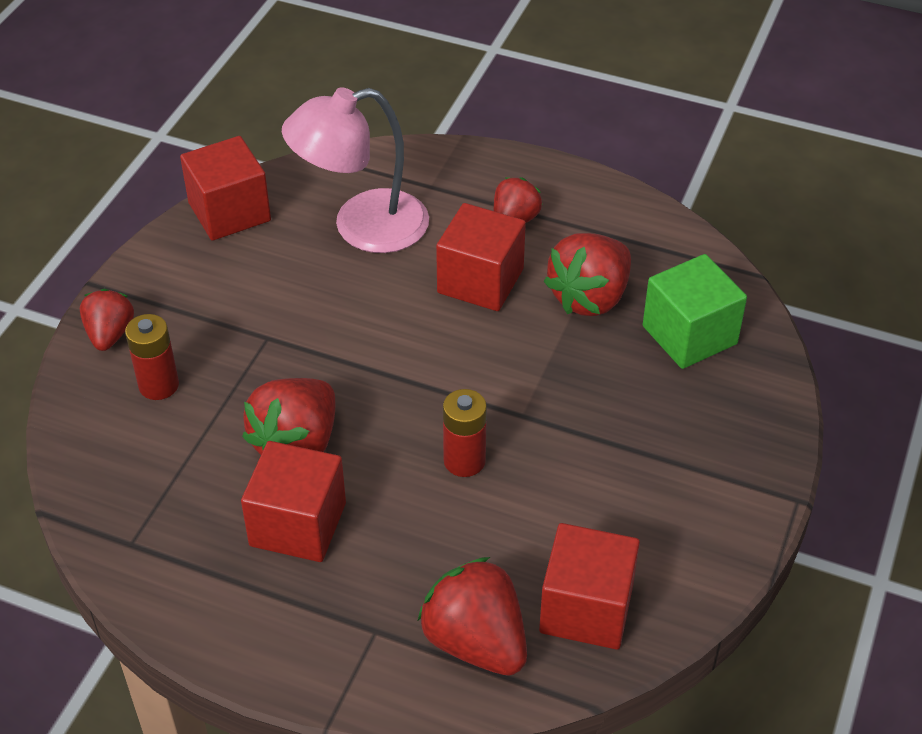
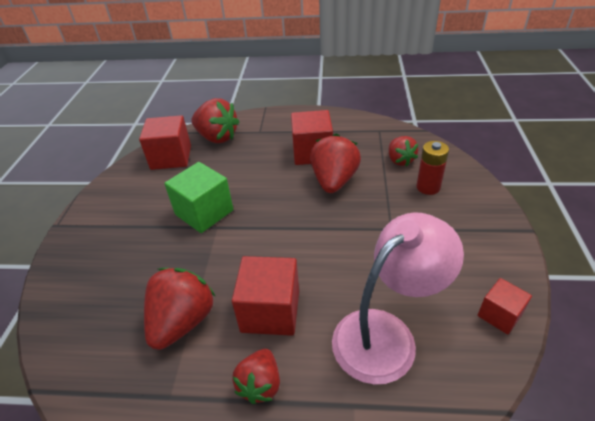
camera: 165 degrees right, 5 degrees down
red strawberry [80,289,134,351] -> red strawberry moved to [388,136,418,166]
red cube [180,136,271,241] -> red cube [477,278,532,335], size x0.58
red battery [443,389,487,477] -> none
green cube [643,254,747,369] -> green cube moved to [164,162,233,233]

